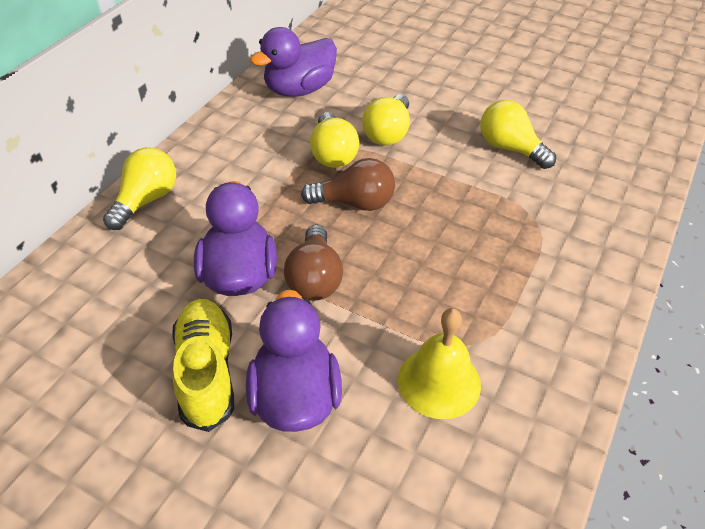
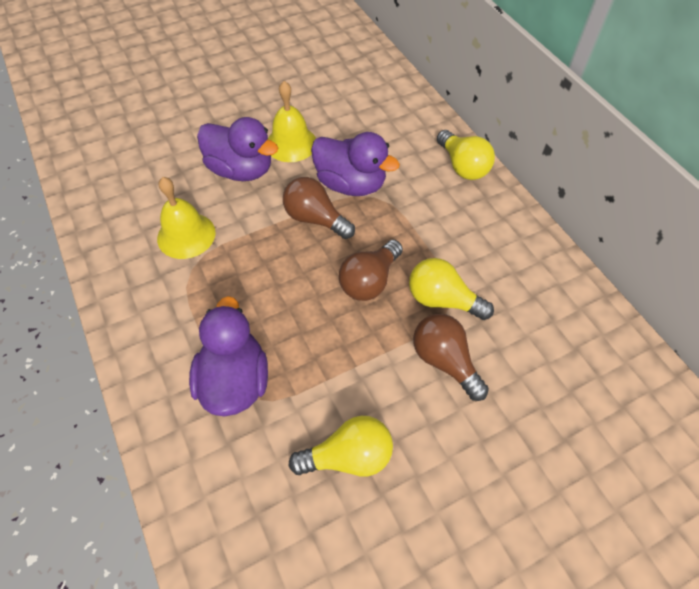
camera: 125 degrees right, 10 degrees up
yellow shoe [172,299,234,432] -> yellow bell [268,81,316,162]
purple duck [250,27,337,97] -> purple duck moved to [189,296,268,416]
yellow light bulb [362,94,410,146] -> brown light bulb [413,314,489,401]

